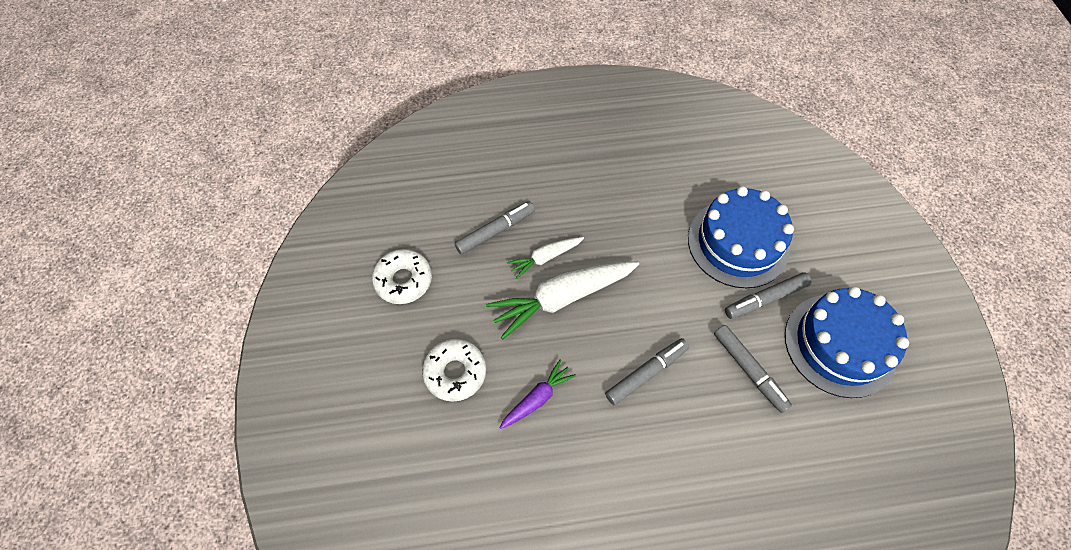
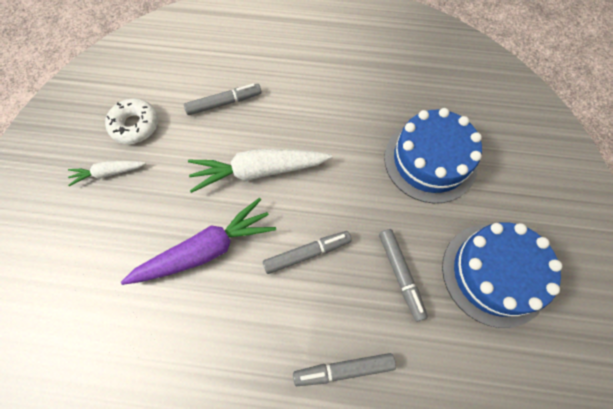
camera: 15 degrees right, 5 degrees up
white donut [422,339,486,402] -> none
purple carrot [499,360,576,429] -> purple carrot [121,198,276,285], size x1.86
white carrot [507,237,584,279] -> white carrot moved to [68,161,146,186]
grey marker [725,272,811,319] -> grey marker moved to [293,353,396,386]

